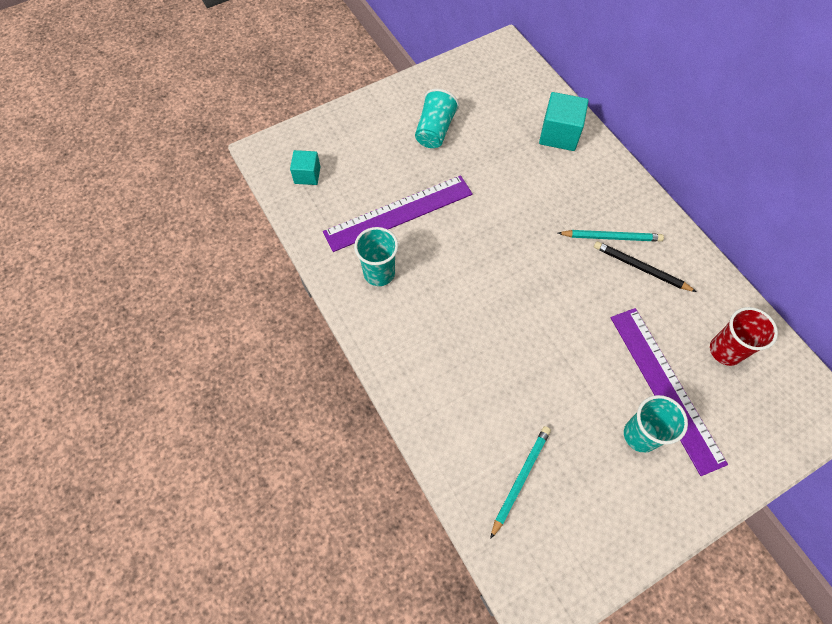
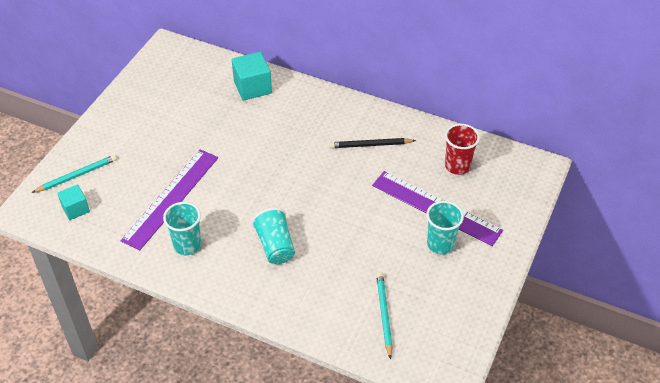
camera: 35 degrees left, 15 degrees down
turquoise cup [415,89,459,148] -> turquoise cup moved to [252,208,295,264]
turquoise pencil [558,230,664,242] -> turquoise pencil moved to [32,155,117,193]

